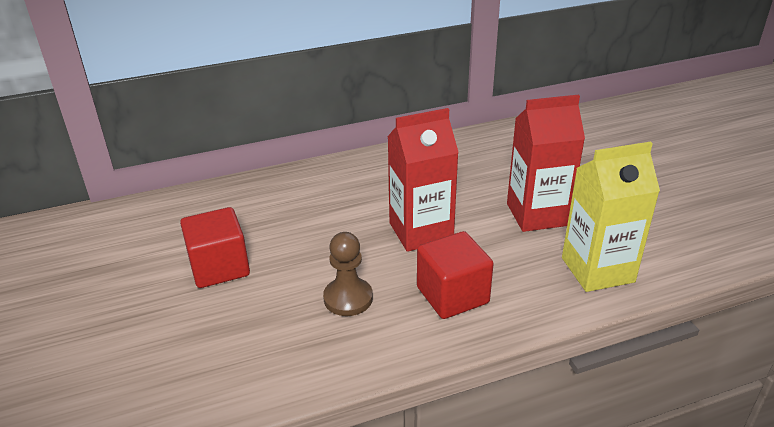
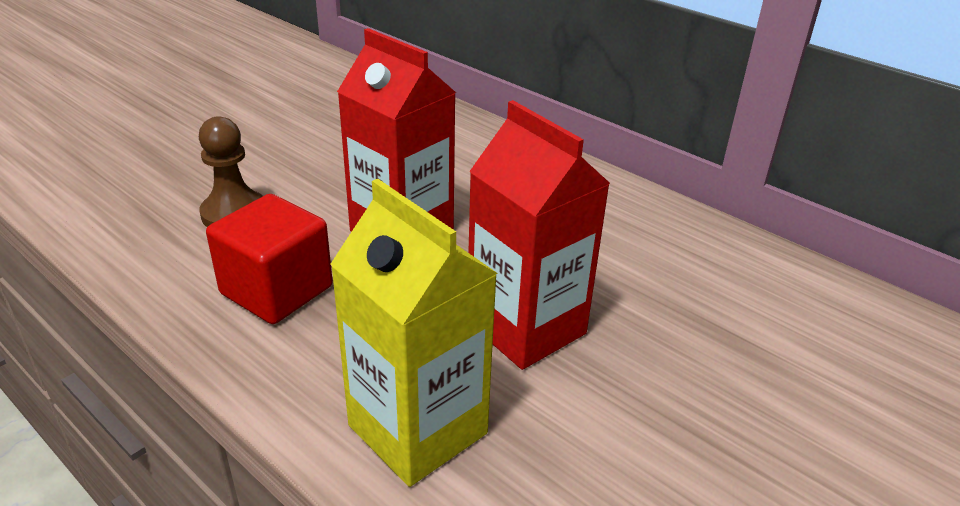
camera: 60 degrees right, 0 degrees up
red cube [180,207,250,288] -> none

